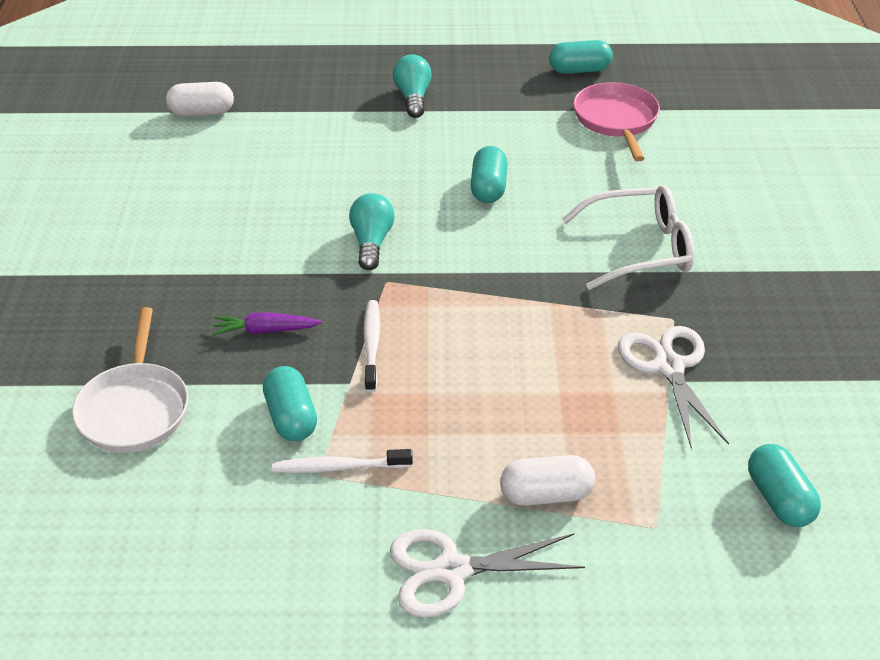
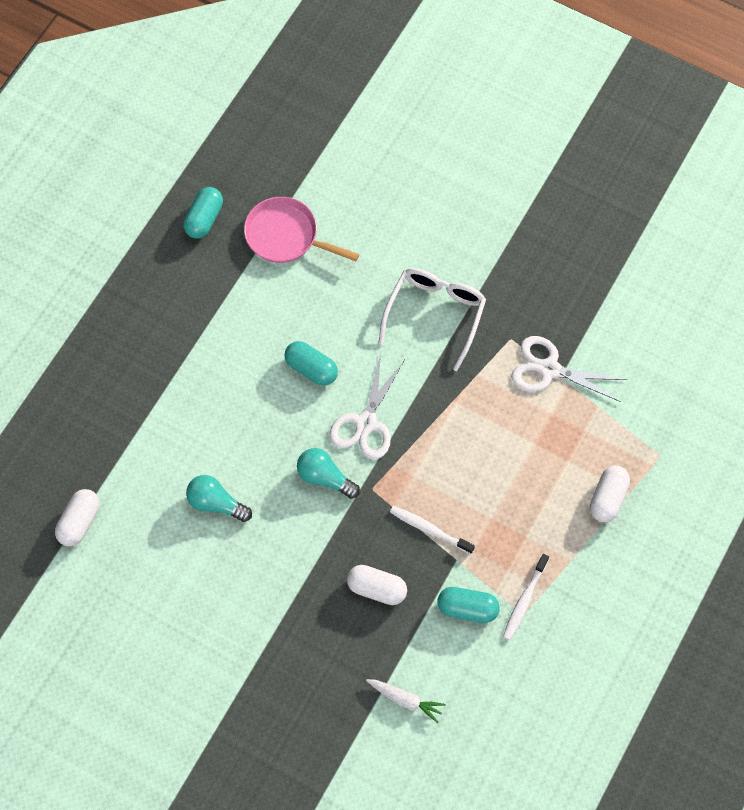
camera: 60 degrees left, 25 degrees up
white pan [72,307,188,453] -> white carrot [366,679,446,723]
purple carrot [212,312,322,336] -> white capsule [347,565,407,605]
white scissors [390,529,585,618] -> white scissors moved to [329,353,404,459]
turquoise light bulb [393,54,432,118] -> turquoise light bulb moved to [186,475,252,522]
turquoise capsule [748,444,821,527] -> none

